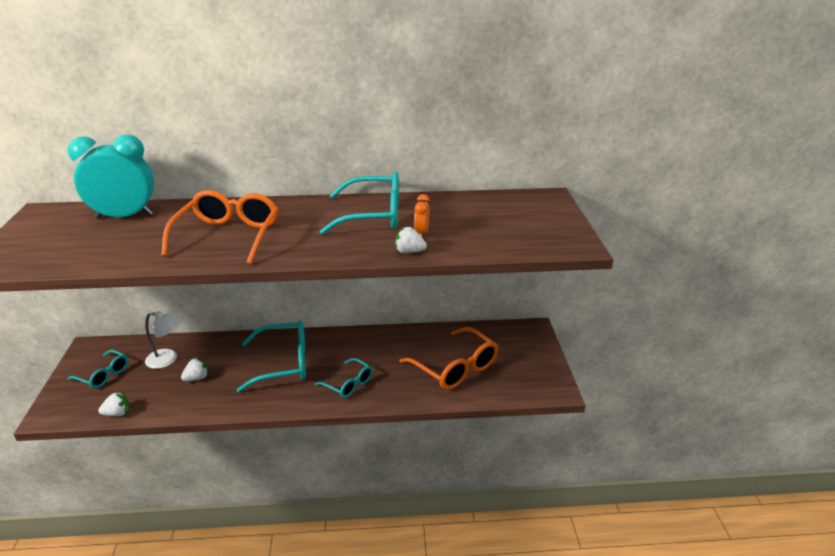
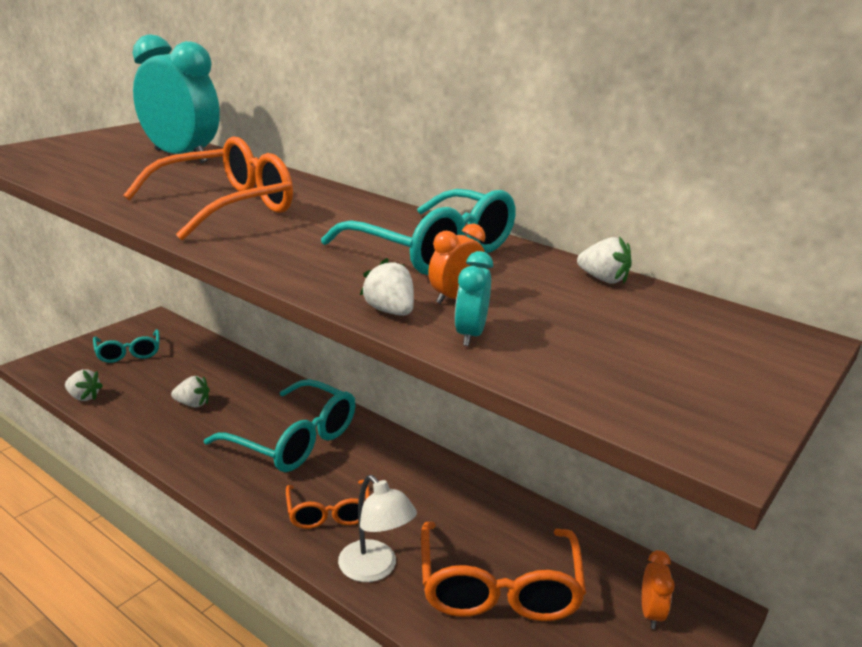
camera: 40 degrees right, 5 degrees down
white lamp [145,311,182,369] -> white lamp moved to [338,475,417,582]
turquoise glasses [315,358,373,398] -> orange glasses [286,480,370,529]
none -> turquoise clock [455,251,493,346]
none -> white strawberry [577,237,632,284]
none -> orange clock [642,550,675,629]

